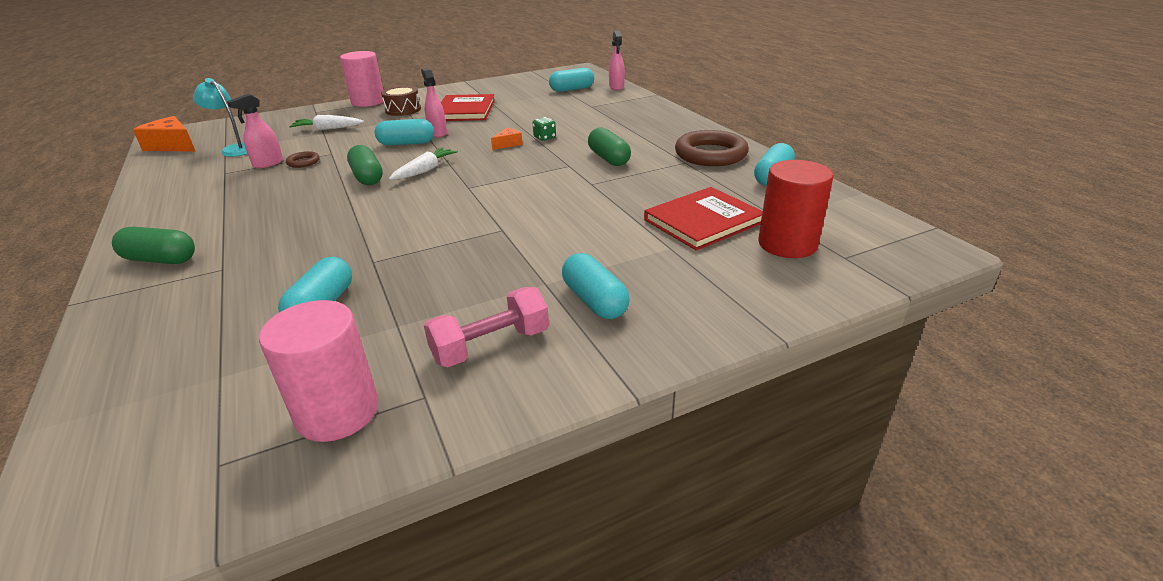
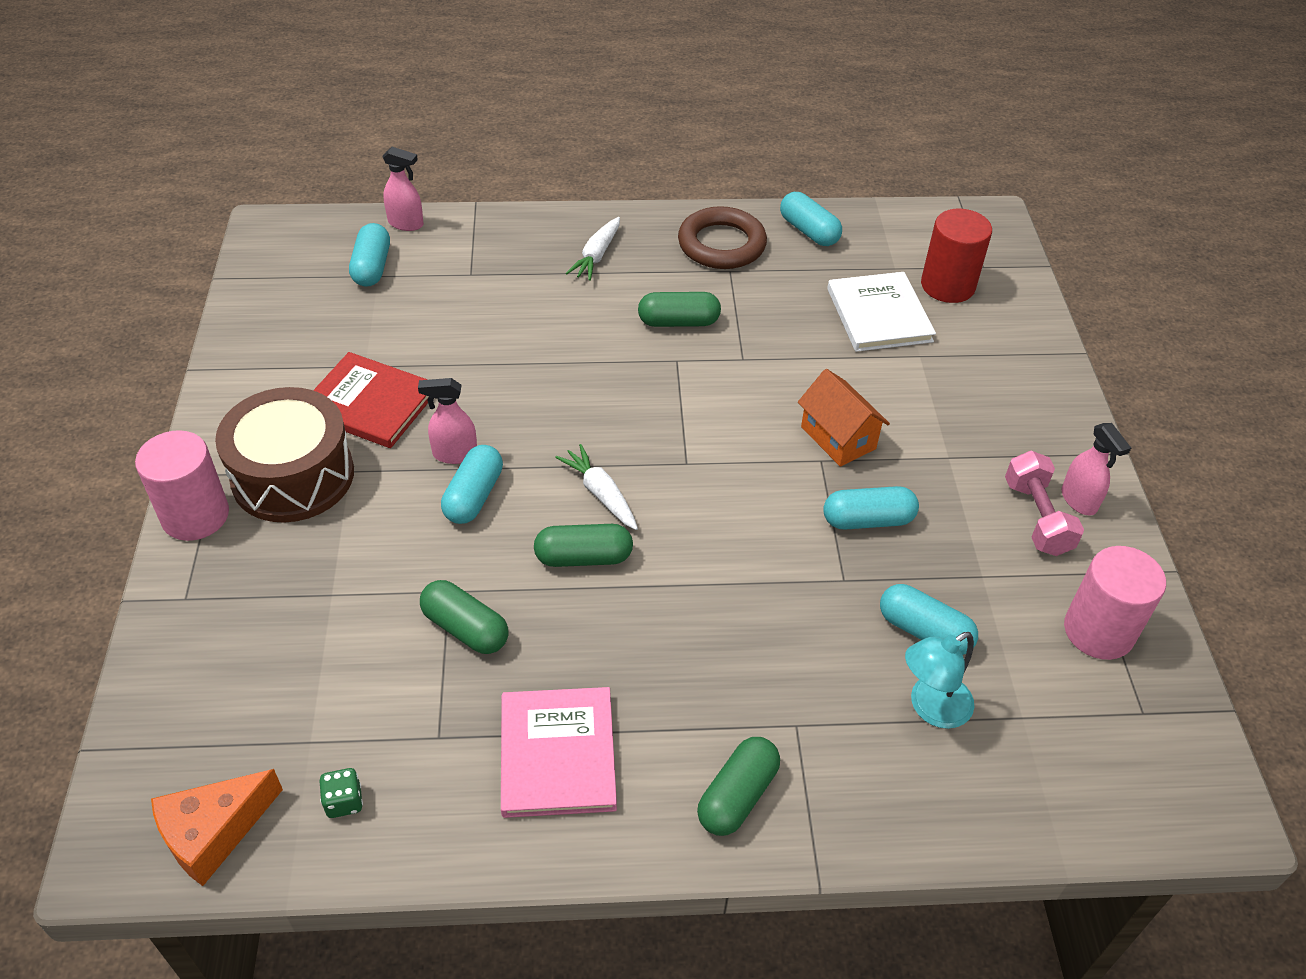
camera: 70 degrees left, 15 degrees up
turquoise lamp [193,78,247,157] -> turquoise lamp moved to [905,632,974,729]
pink spray bottle [227,94,283,168] -> pink spray bottle moved to [1062,423,1131,516]
brown ring [286,151,320,168] -> green capsule [420,580,509,654]
white carrot [289,115,364,130] -> white carrot moved to [566,217,620,281]
brown drum [381,86,421,116] -> brown drum [215,387,354,523], size x1.84
orange cheese [491,128,523,150] -> none
green dice [532,117,556,141] -> green dice moved to [320,768,363,818]
turquoise capsule [562,253,630,319] -> turquoise capsule moved to [823,486,919,530]
red book [644,187,763,251] -> white book [827,272,936,352]
none -> pink book [501,687,617,818]
none -> orange house [798,369,890,467]

